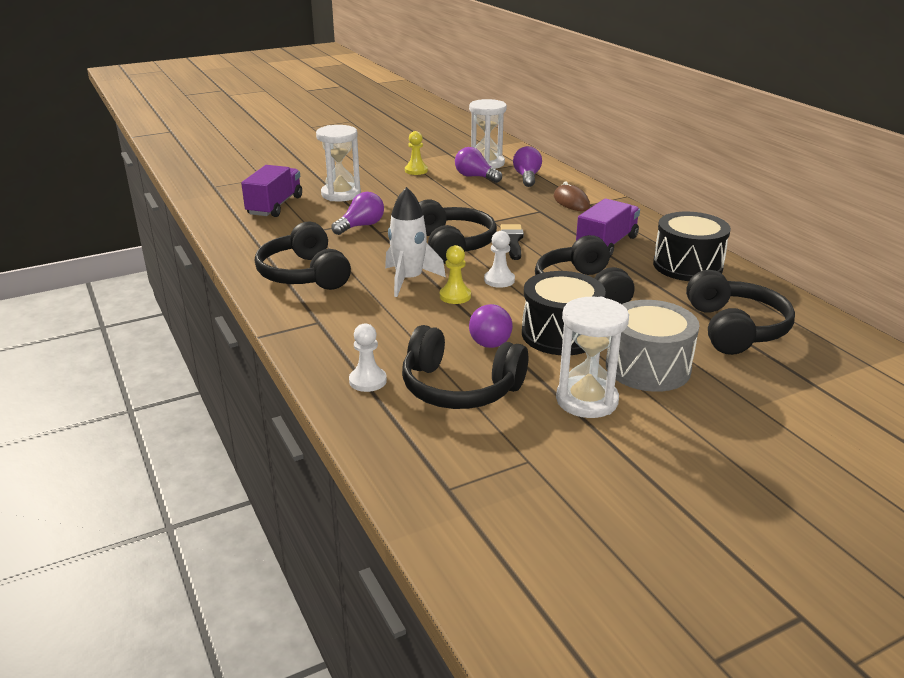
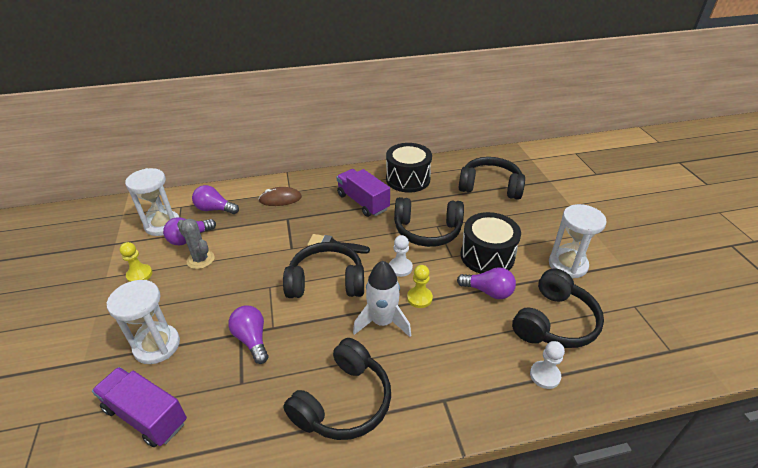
camera: 75 degrees left, 10 degrees up
black headphones [255,221,351,290] -> black headphones turned 45 degrees counterclockwise [283,338,391,440]
grey drum [606,300,699,392] -> none
none -> grey cactus [177,218,215,269]

